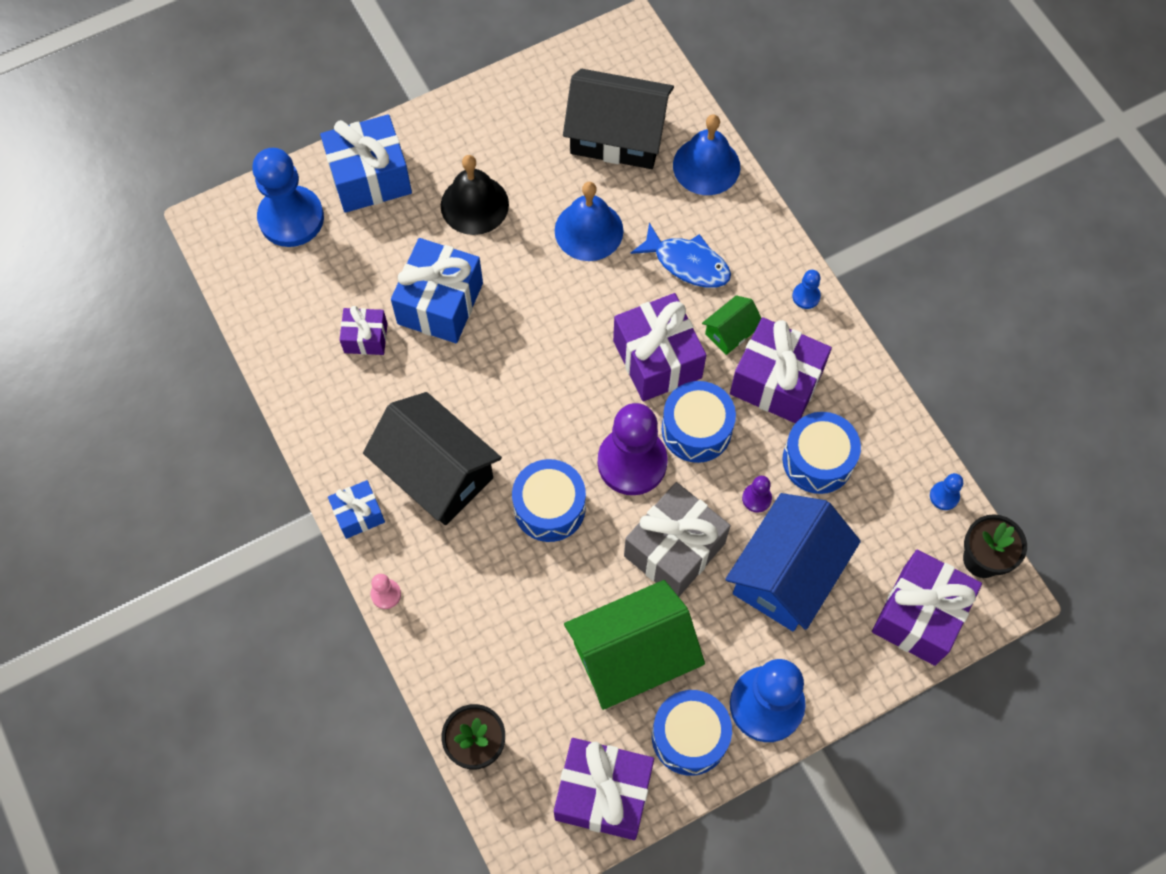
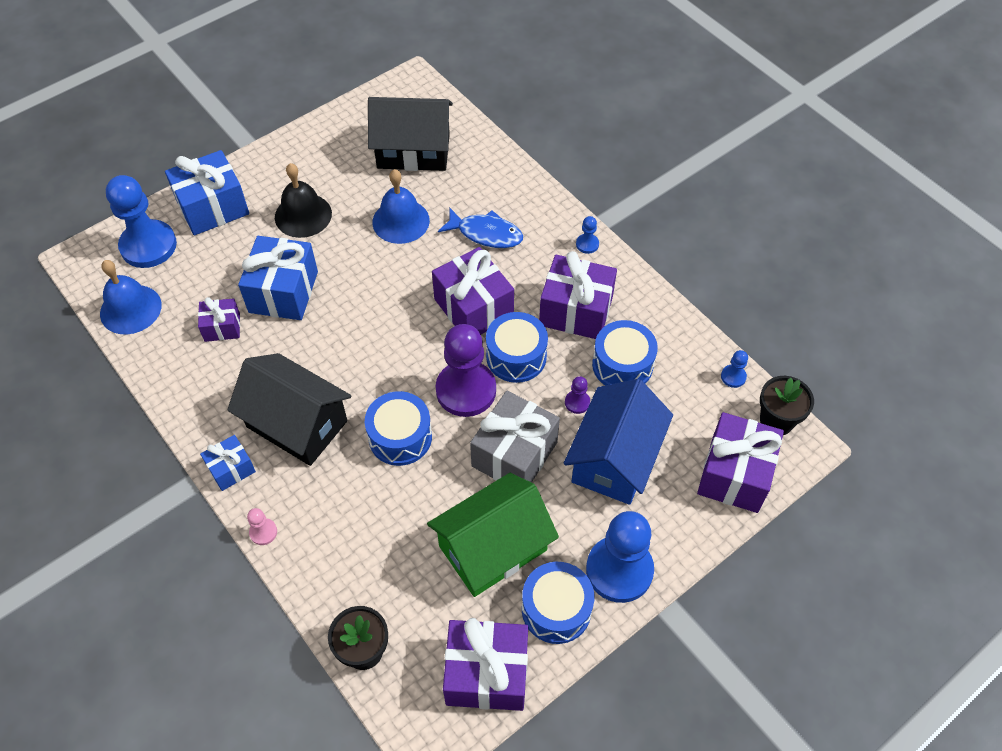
camera: 10 degrees left, 10 degrees down
blue bell [673,114,740,195] -> blue bell moved to [100,260,162,335]
green house [702,295,761,355] -> none

